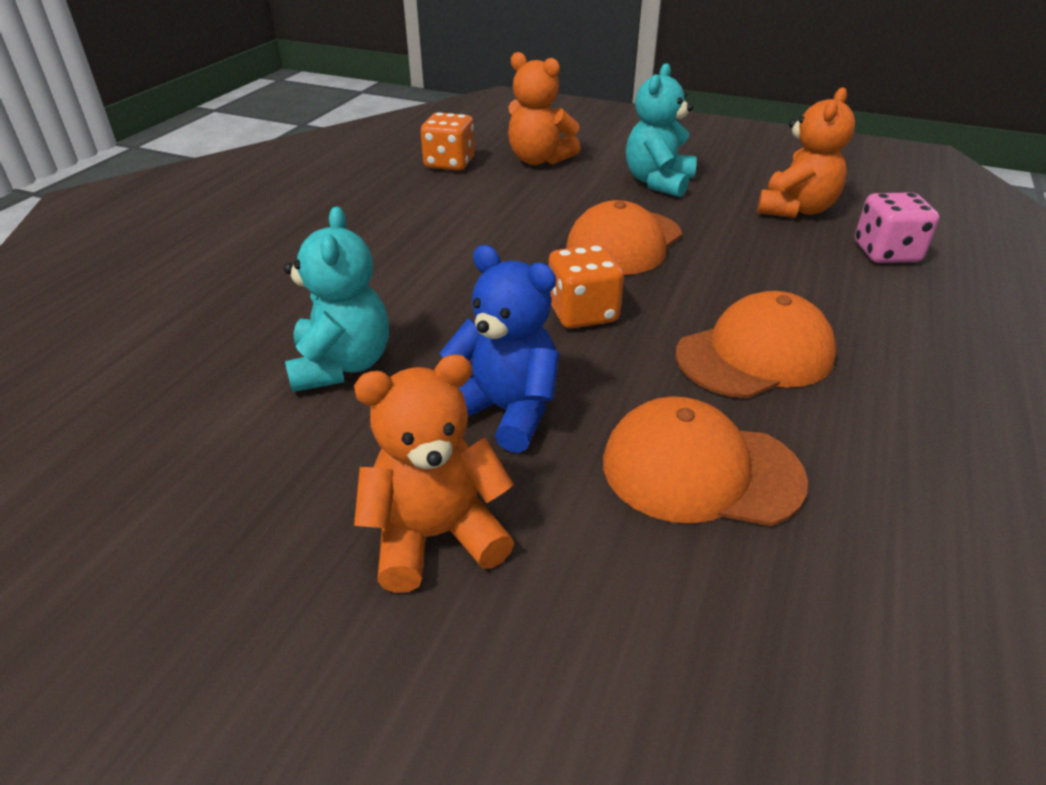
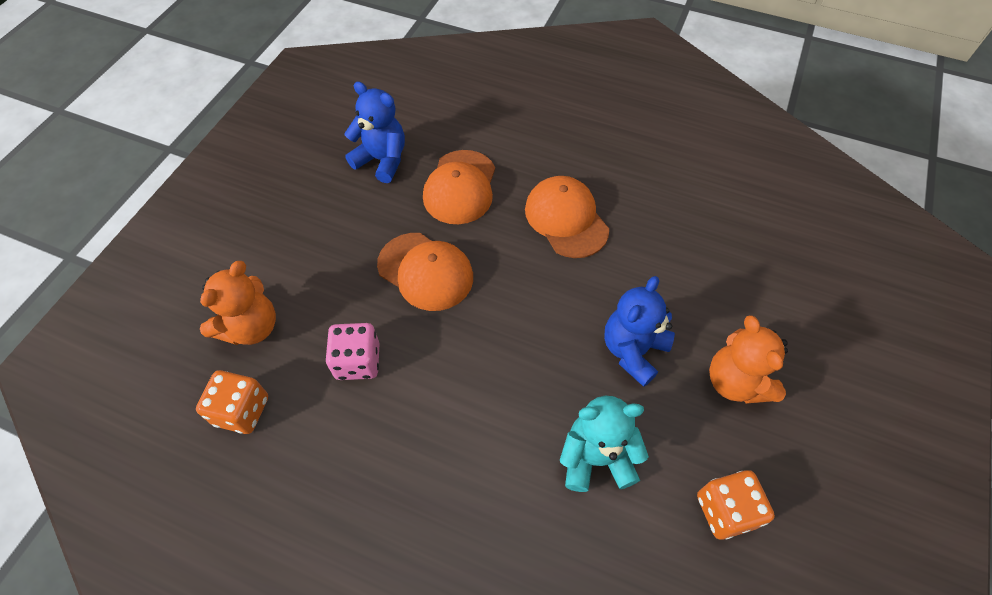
camera: 90 degrees left, 20 degrees up
orange dice [549,244,624,329] -> orange dice moved to [697,470,775,540]
orange cap [603,396,808,526] -> orange cap moved to [423,150,495,224]
turquoise teddy bear [626,63,697,197] -> none
orange teddy bear [757,87,855,218] -> blue teddy bear [344,81,405,183]
pink dice [855,192,939,263] -> pink dice moved to [325,323,380,380]

